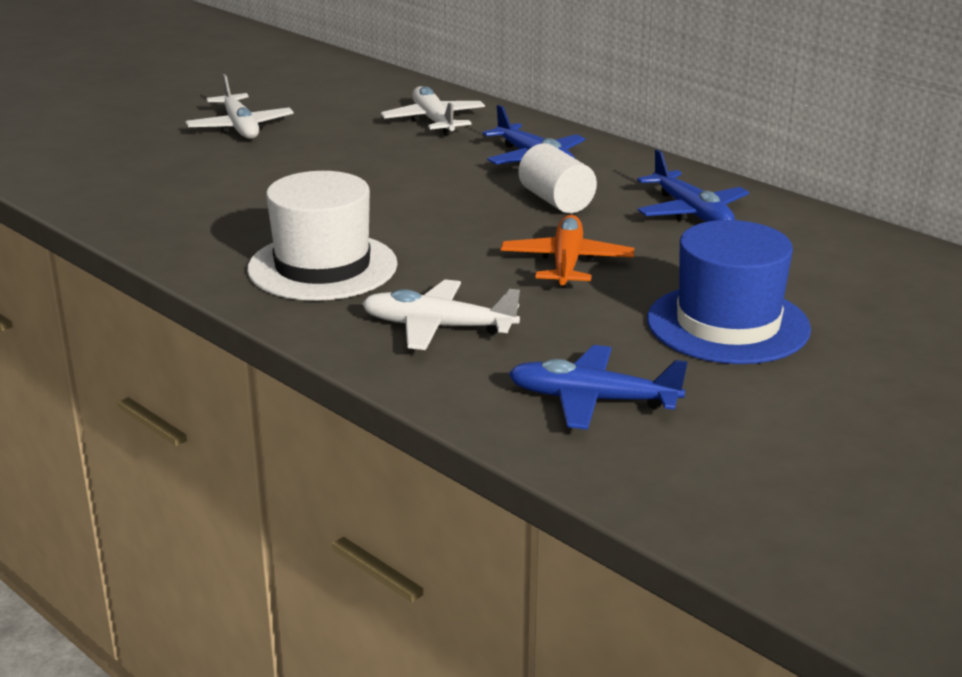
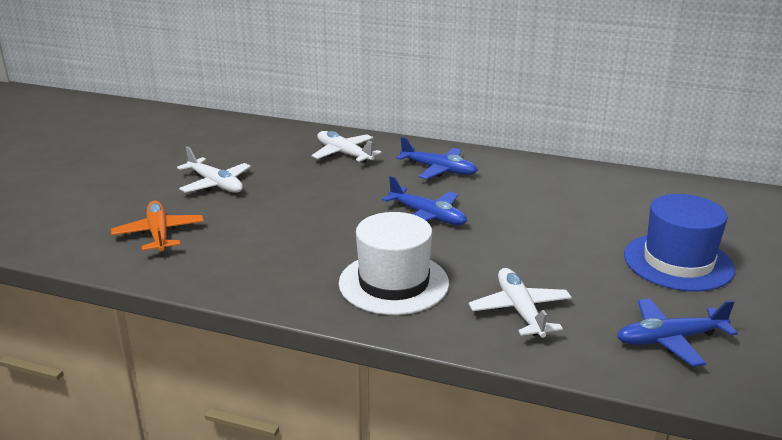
camera: 25 degrees left, 0 degrees up
white plane [362,280,520,350] -> white plane turned 90 degrees clockwise [469,268,572,338]
orange plane [501,215,634,287] -> orange plane moved to [111,201,204,252]
white cylinder [519,143,597,213] -> none
blue plane [637,149,749,222] -> blue plane moved to [382,176,467,225]

